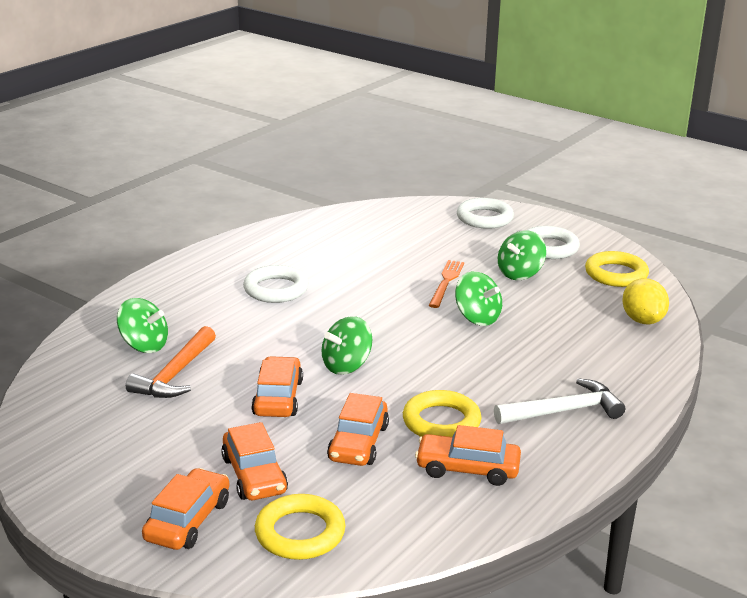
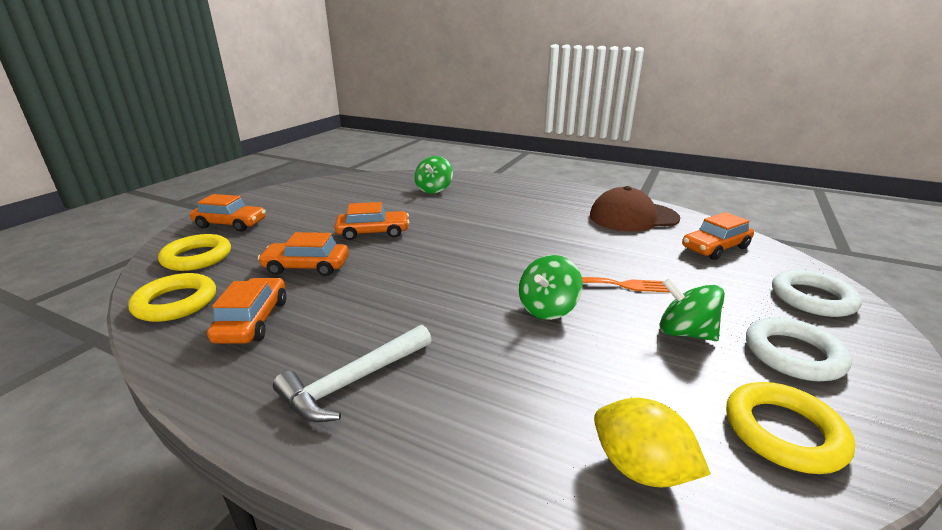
camera: 80 degrees right, 0 degrees up
orange hammer [126,326,216,398] -> none
orange car [221,422,288,500] -> orange car moved to [682,212,754,260]
white ring [243,265,309,303] -> none
green spinning top [321,316,372,375] -> none
yellow ring [403,390,481,437] -> yellow ring moved to [128,273,216,322]
white hammer [494,378,625,424] -> white hammer turned 75 degrees clockwise [273,325,432,422]
yellow lemon [622,278,669,324] -> yellow lemon turned 60 degrees clockwise [594,398,711,488]
none -> brown cap [590,186,680,232]

